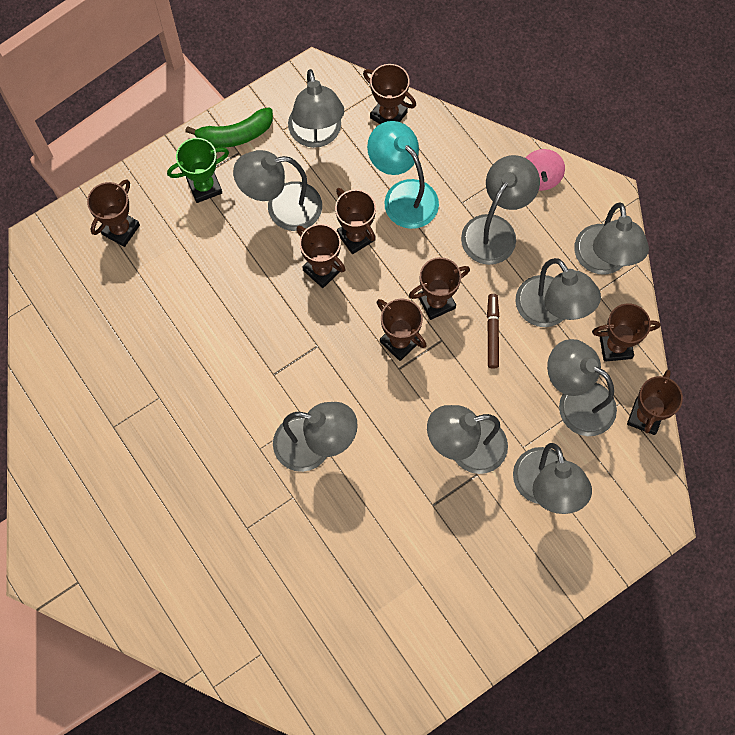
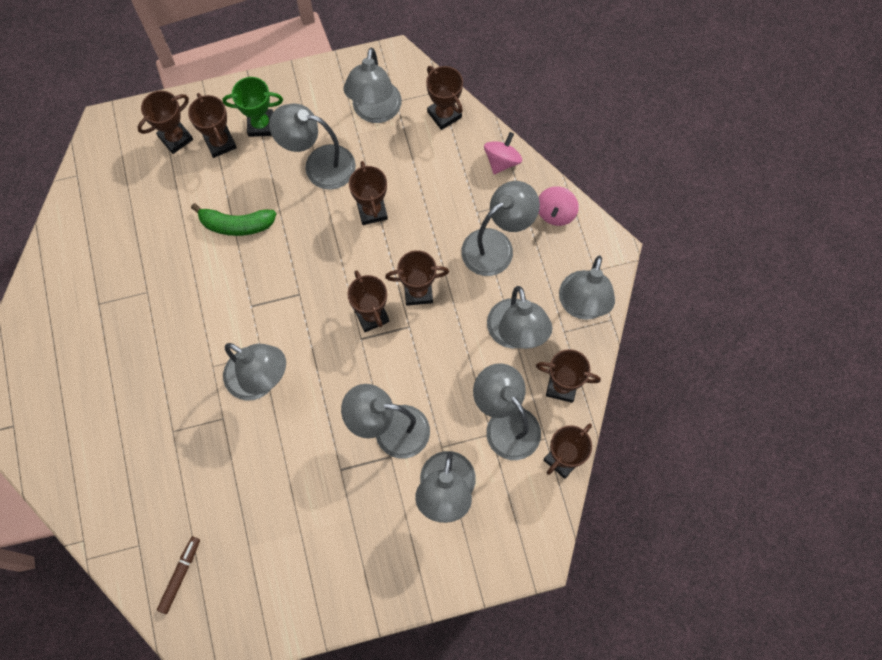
camera: 20 degrees right, 0 degrees up
green banana [185,107,273,148] -> green banana moved to [191,203,276,236]
brown trophy [296,224,346,288] -> brown trophy moved to [188,93,237,158]
turquoise lamp [367,121,439,229] -> none
brown marker [487,294,499,369] -> brown marker moved to [157,536,200,614]
none -> pink spinning top [484,132,522,174]

